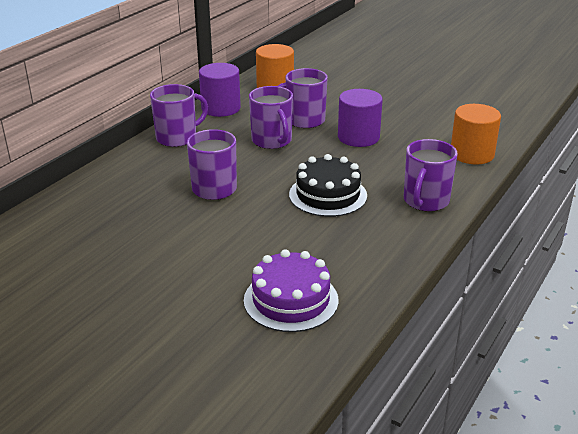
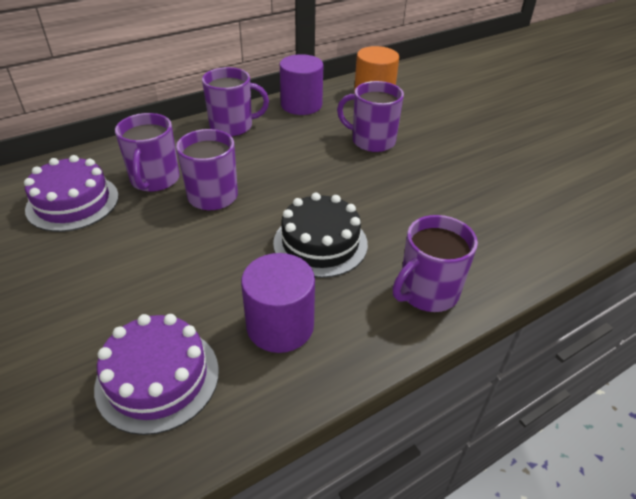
camera: 25 degrees right, 10 degrees up
purple mug [249,86,293,149] -> purple mug moved to [115,113,180,192]
purple cylinder [338,89,383,147] -> purple cylinder moved to [241,253,315,353]
orange cylinder [451,104,501,165] -> none
none -> purple cake [24,155,119,232]

